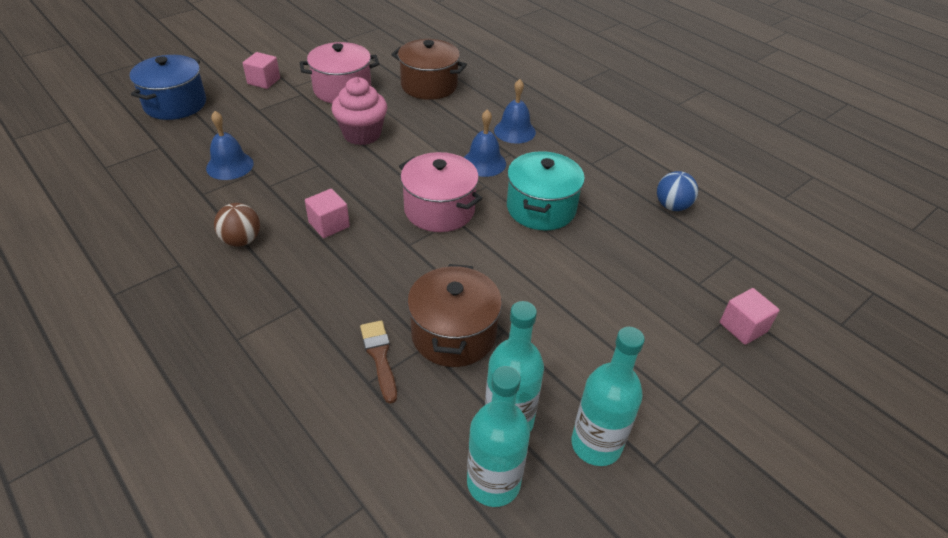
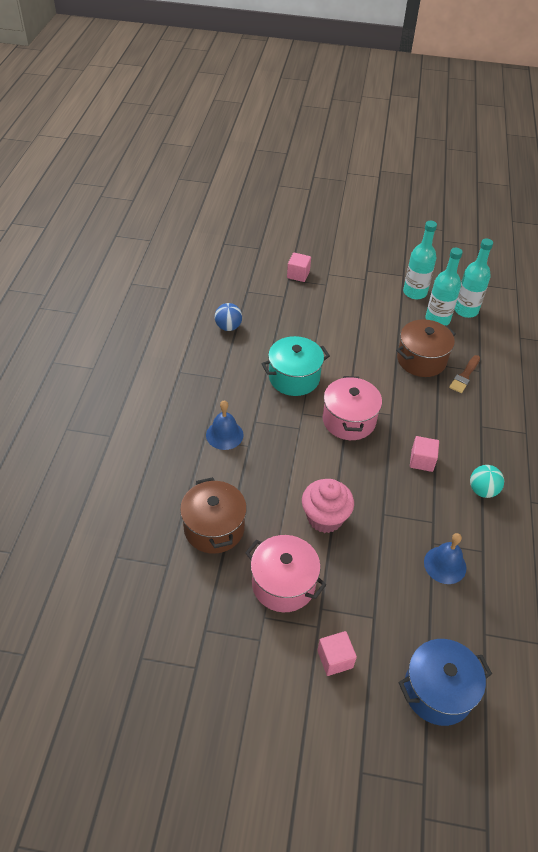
camera: 130 degrees left, 5 degrees up
brown ball [214,203,260,247] -> turquoise ball [470,465,504,498]
blue bell [464,109,506,177] -> none

